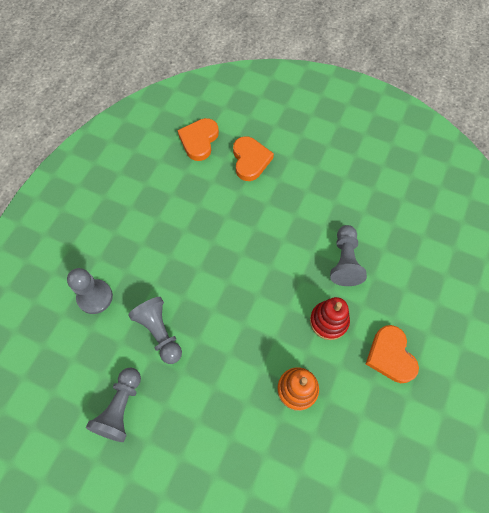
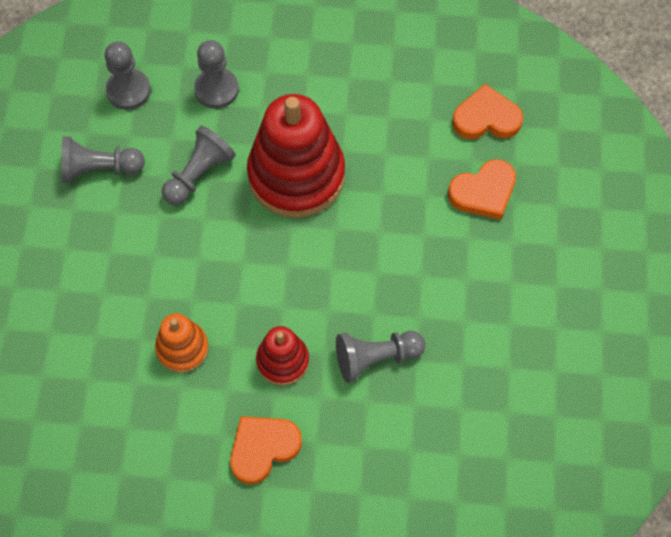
camera: 70 degrees right, 0 degrees up
none -> grey pawn [105,41,151,110]
none -> red stacking toy [247,94,345,218]

